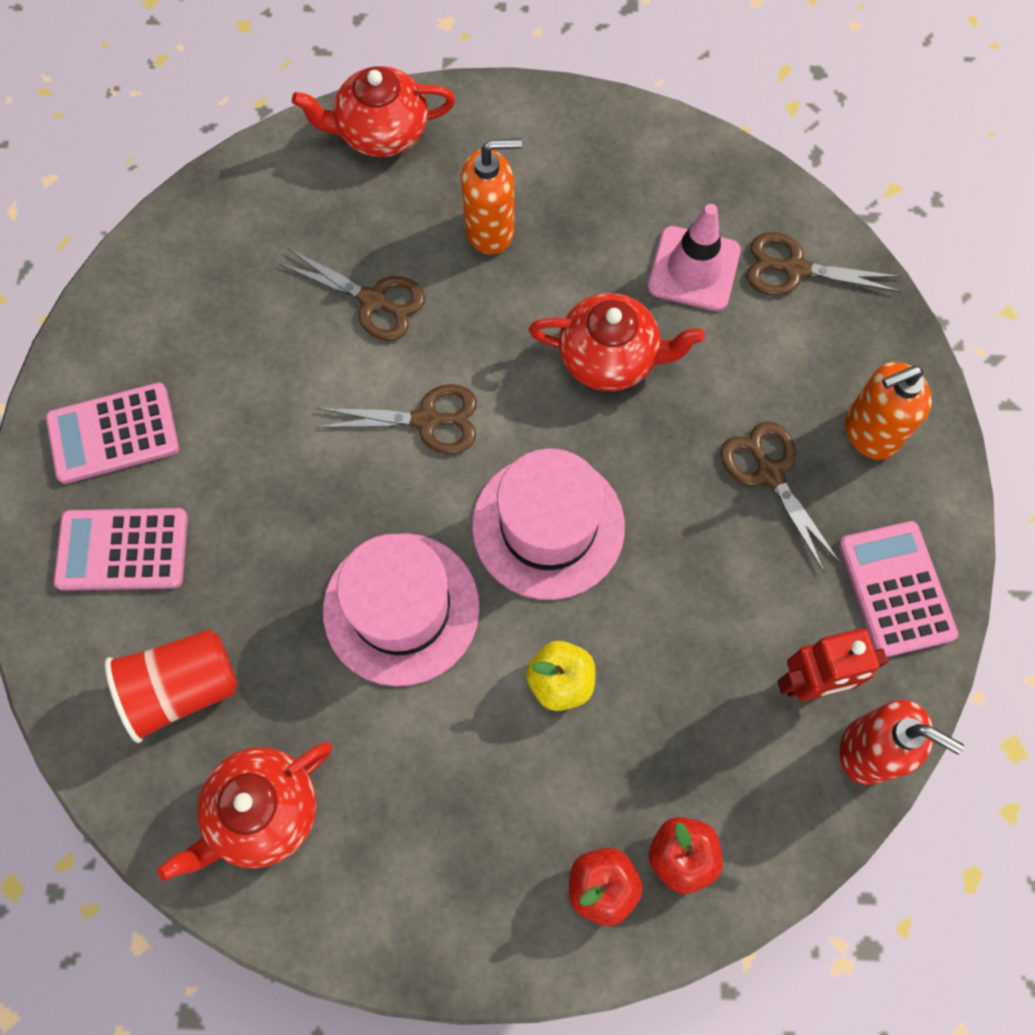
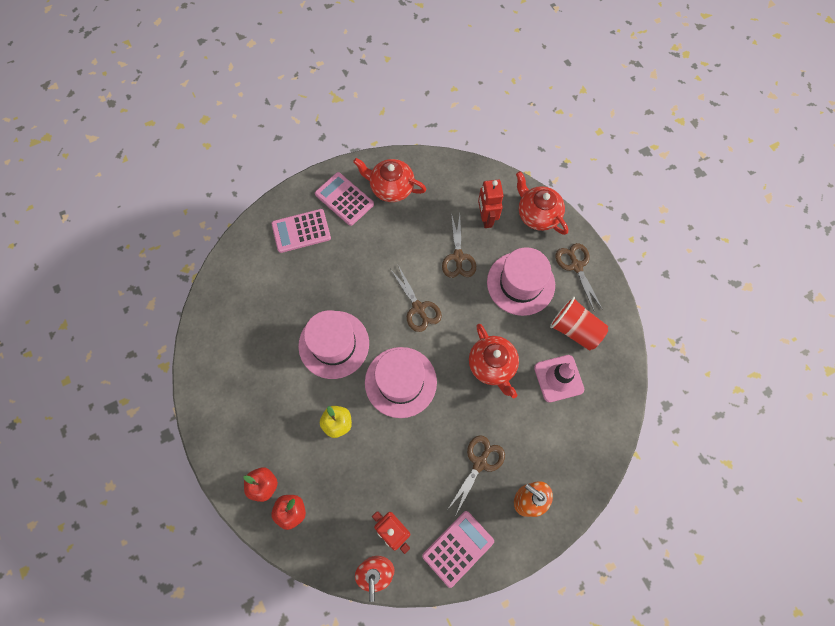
camera: 60 degrees right, 0 degrees up
pink calculator [53,508,188,591] -> pink calculator turned 75 degrees counterclockwise [271,209,331,253]
red cup [104,629,238,743] -> red cup moved to [550,296,608,351]
red teapot [157,742,332,881] -> red teapot moved to [353,158,426,202]
orange soap dispenser [461,138,522,254] -> pink hat [487,247,555,316]
brown scissors [747,232,902,296] -> brown scissors moved to [556,243,602,310]
none -> red robot [478,180,503,228]

